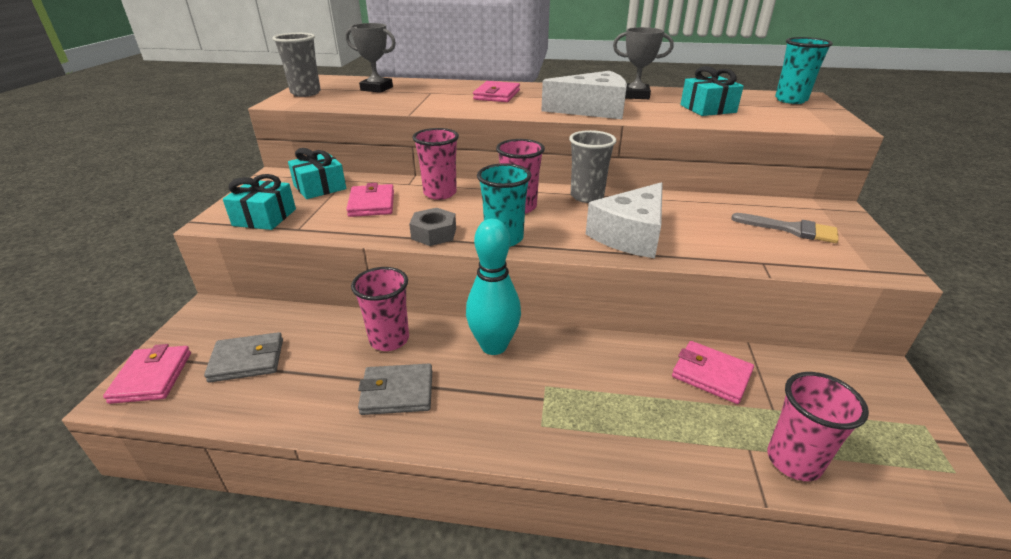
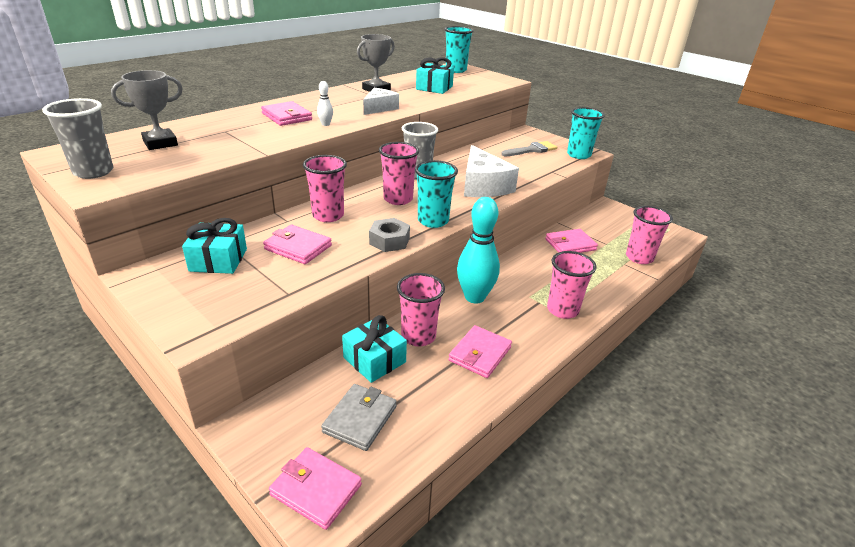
camera: 55 degrees left, 0 degrees up
turquoise gift [223,174,296,230] -> turquoise gift moved to [342,315,407,383]
grey wallet [358,364,432,415] -> pink wallet [448,325,512,378]
white cheese [541,71,627,119] -> white cheese [363,88,399,115], size x0.60
none -> white bowling pin [317,81,333,126]
none -> pink cup [547,251,597,319]
none -> turquoise cup [567,107,605,159]

